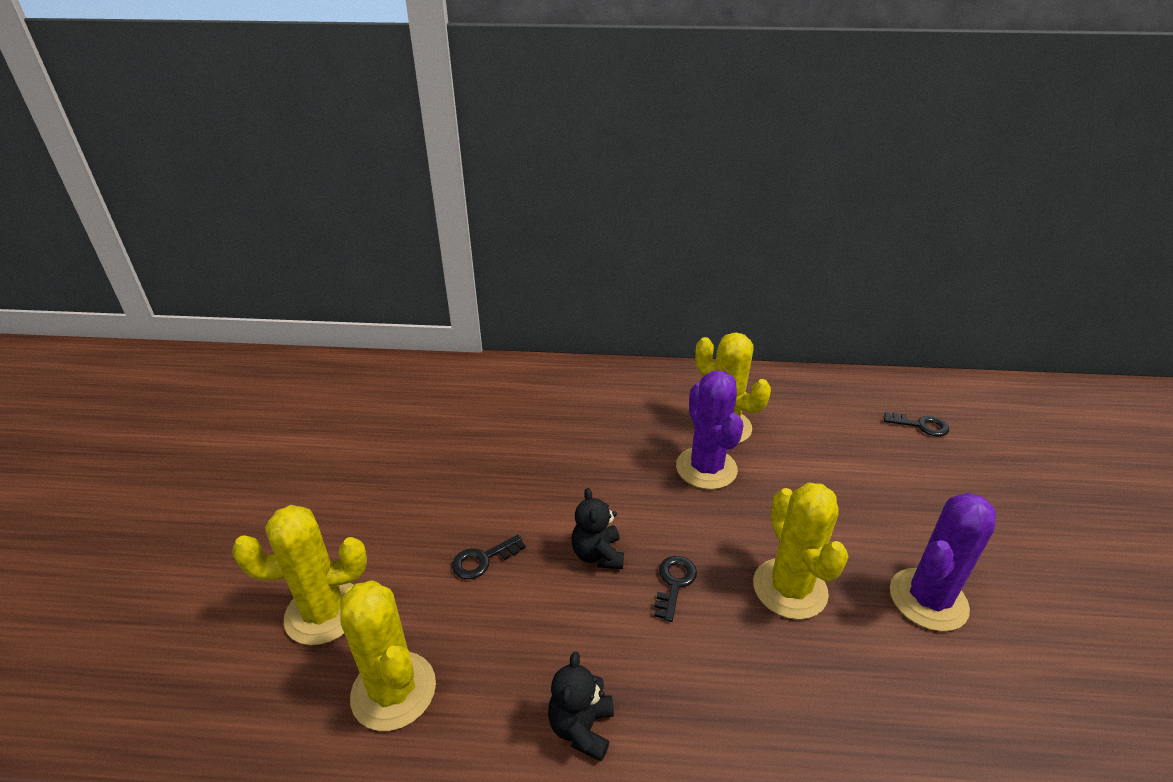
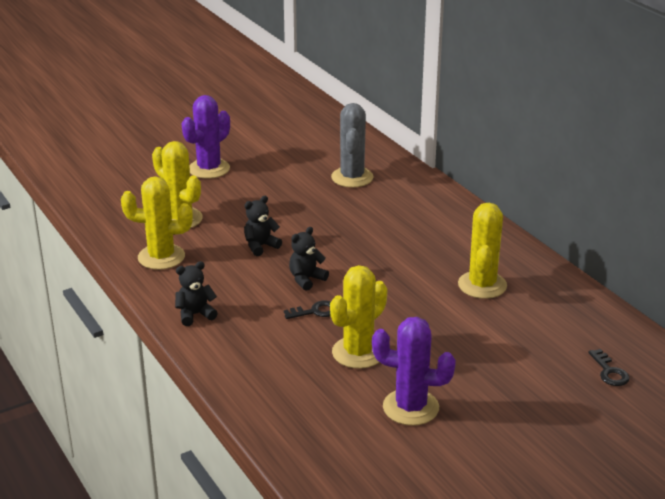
camera: 55 degrees right, 5 degrees down
yellow cactus [340,580,436,731] -> yellow cactus turned 75 degrees clockwise [121,176,193,270]
black key [452,535,526,579] -> black teddy bear [244,196,282,256]
purple cactus [676,371,744,490] -> purple cactus moved to [182,95,230,179]
none -> grey cactus [331,103,374,188]

